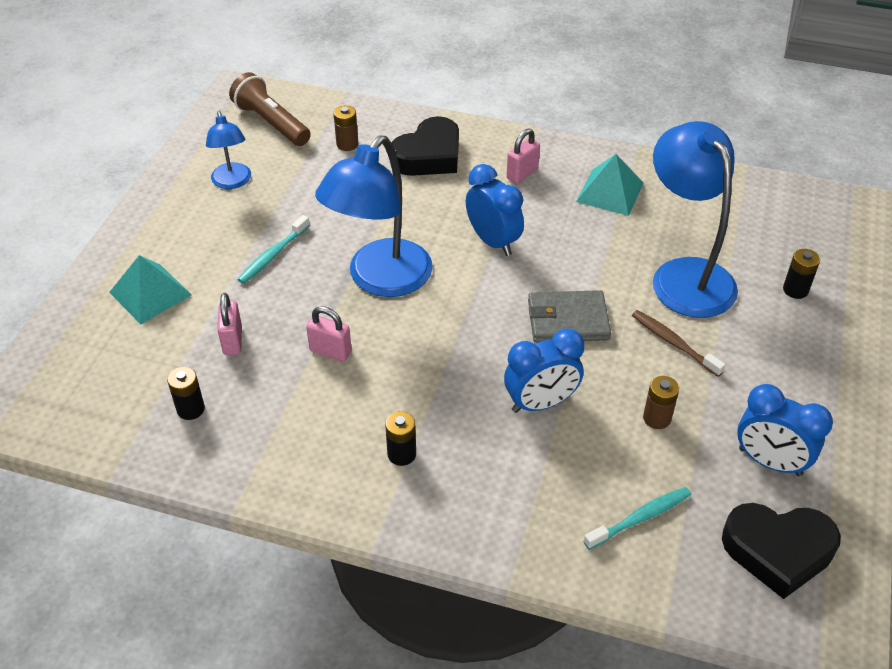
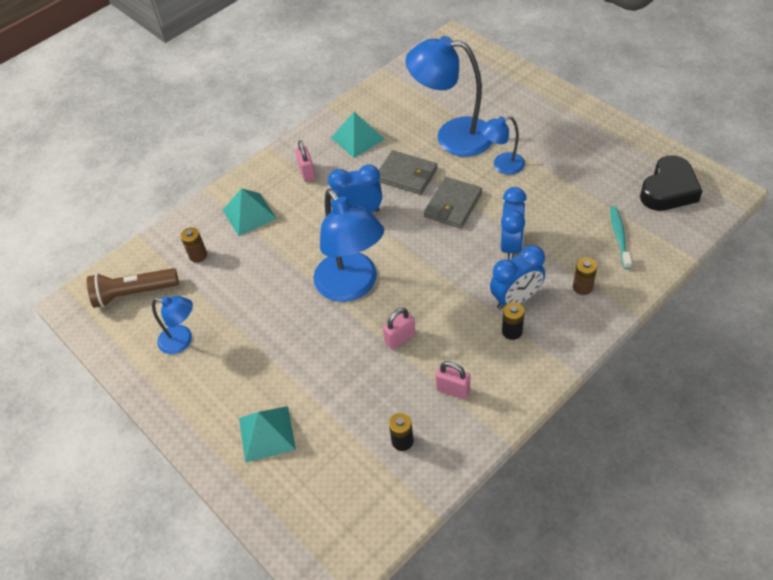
camera: 55 degrees left, 5 degrees up
pink padlock [217,293,242,355] -> pink padlock moved to [435,361,470,399]
turquoise toothbrush [237,215,310,284] -> none
black heart [391,116,459,176] -> turquoise pyramid [223,188,277,236]
brown toothbrush [632,310,726,377] -> blue lamp [481,116,525,175]
brown battery [643,376,679,429] -> brown battery moved to [573,258,597,295]
blue clock [737,384,833,476] -> blue clock moved to [490,245,545,309]
black battery [783,249,820,299] -> none
none -> grey wallet [379,150,438,195]

